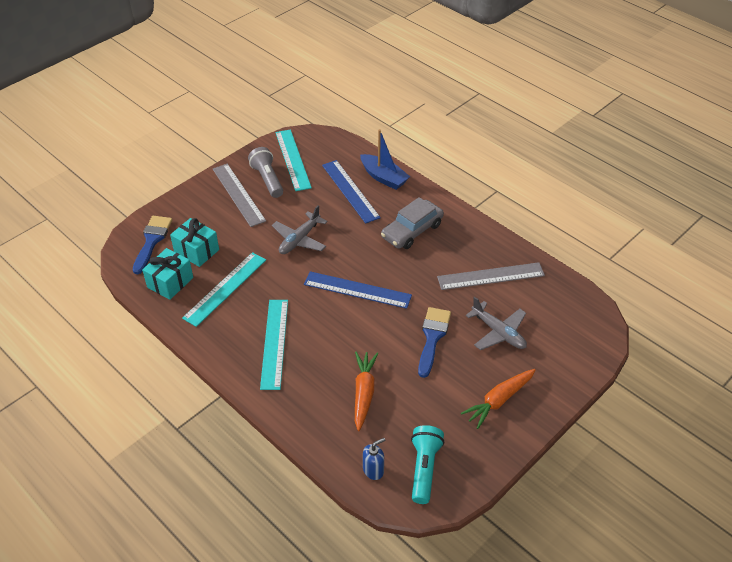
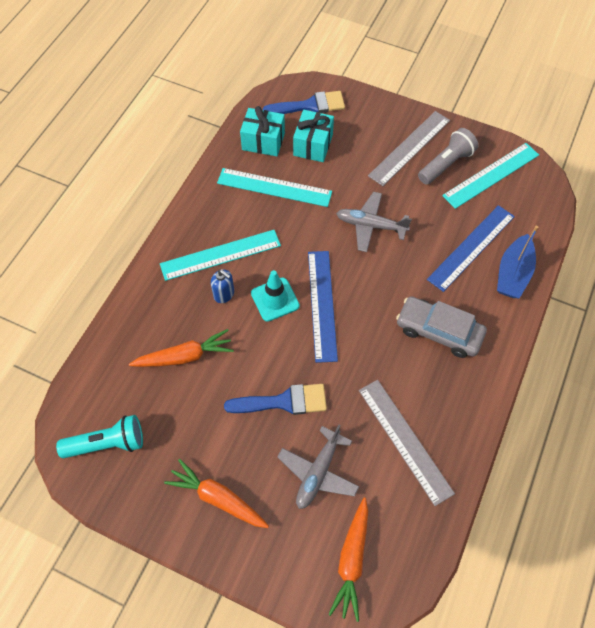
camera: 70 degrees right, 15 degrees up
blue soap dispenser [363,438,385,480] -> blue soap dispenser moved to [211,269,234,303]
none -> turquoise traffic cone [251,270,300,322]
none -> orange carrot [328,498,368,622]

